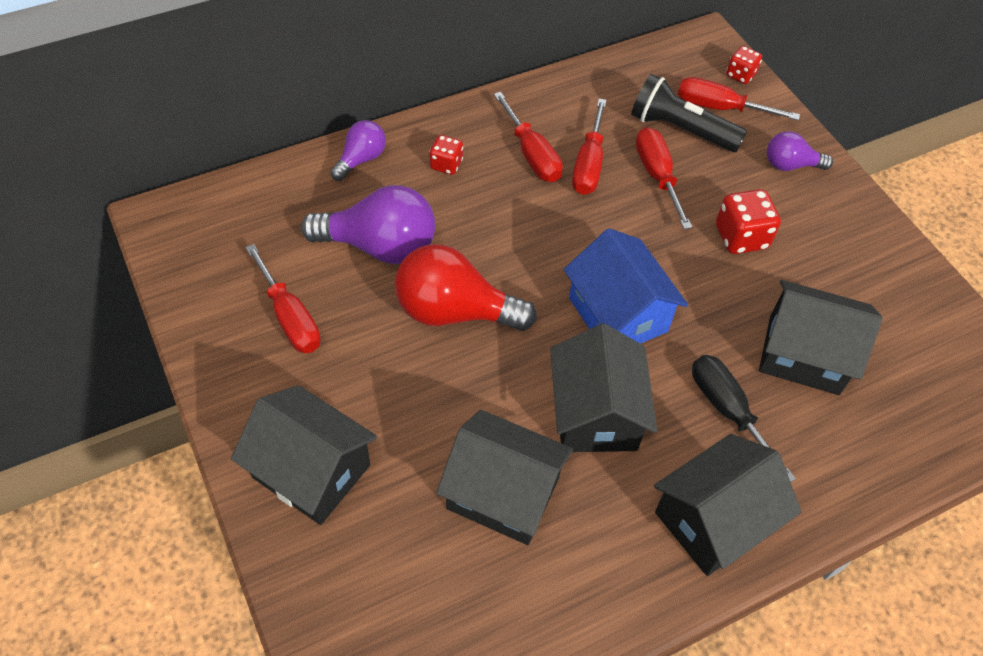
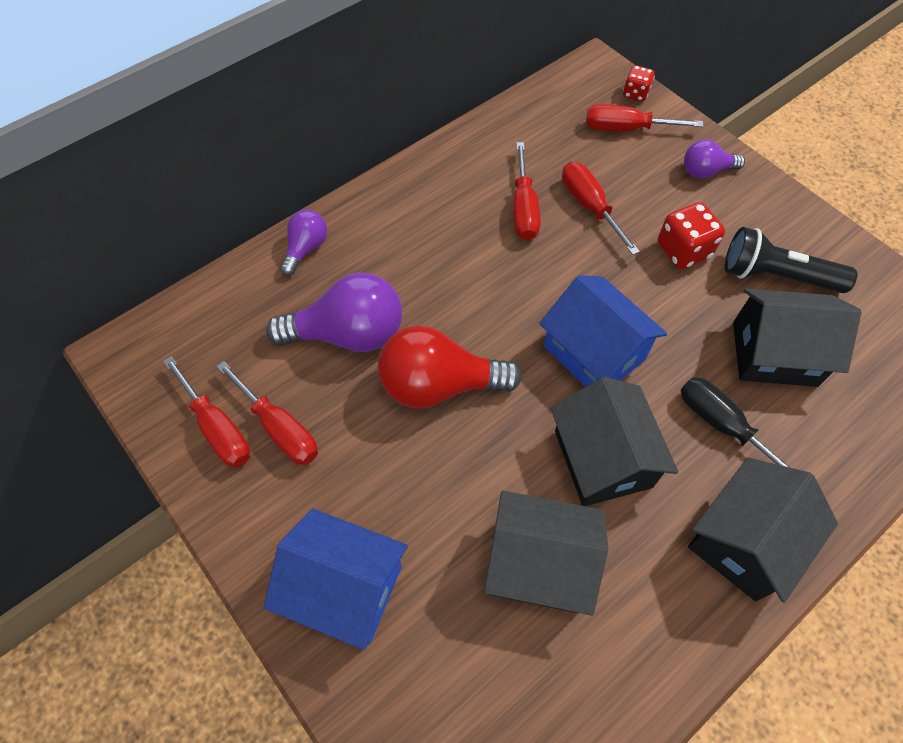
camera: 10 degrees left, 5 degrees up
black house [231,385,377,525] -> blue house [264,509,408,650]
red dice [429,135,463,175] -> none
red screwdriver [494,92,563,182] -> red screwdriver moved to [163,356,251,468]
black flashlight [631,74,747,152] -> black flashlight moved to [725,227,858,293]

